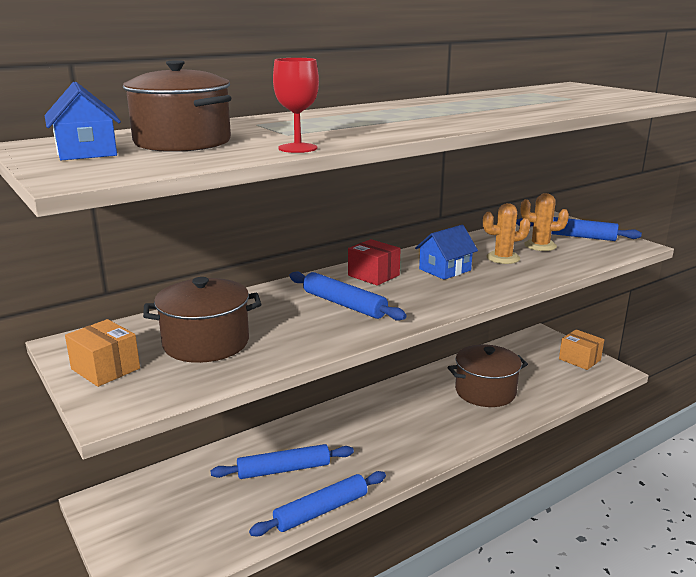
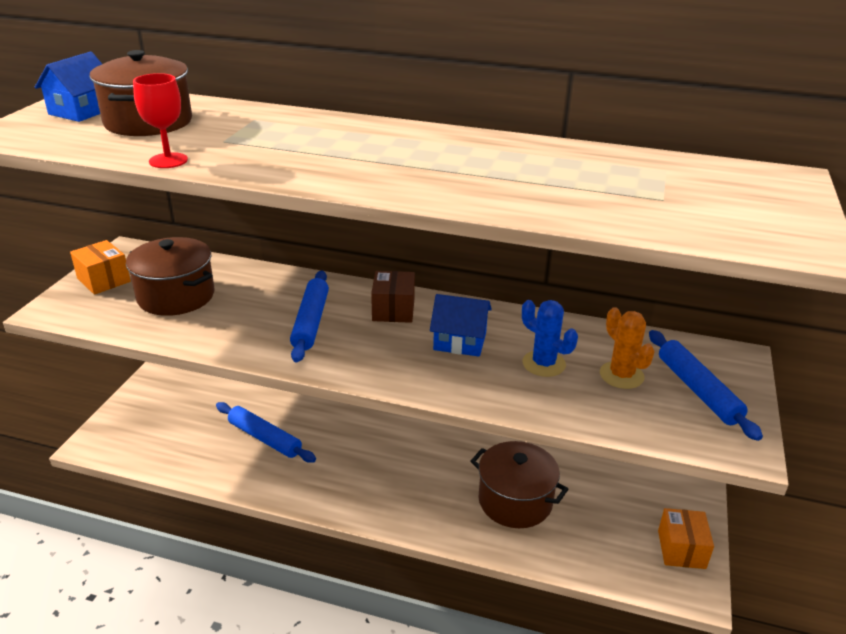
camera: 50 degrees right, 10 degrees up
orange box [65,319,140,387] -> orange box turned 45 degrees counterclockwise [70,240,131,295]
blue rolling pin [249,471,386,536] -> none
red box [348,239,401,286] -> brown box [371,271,415,323]
orange cactus [483,203,531,264] -> blue cactus [522,300,578,377]

